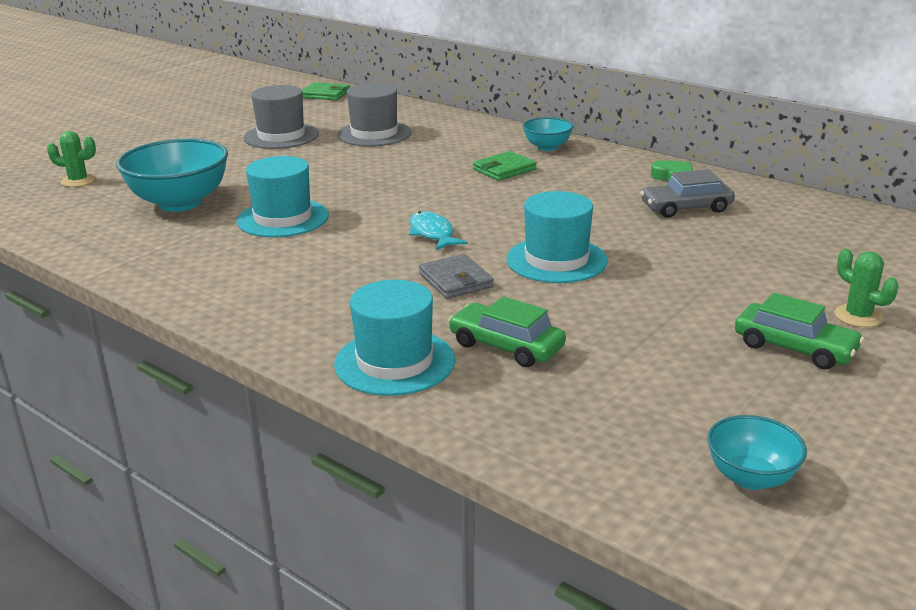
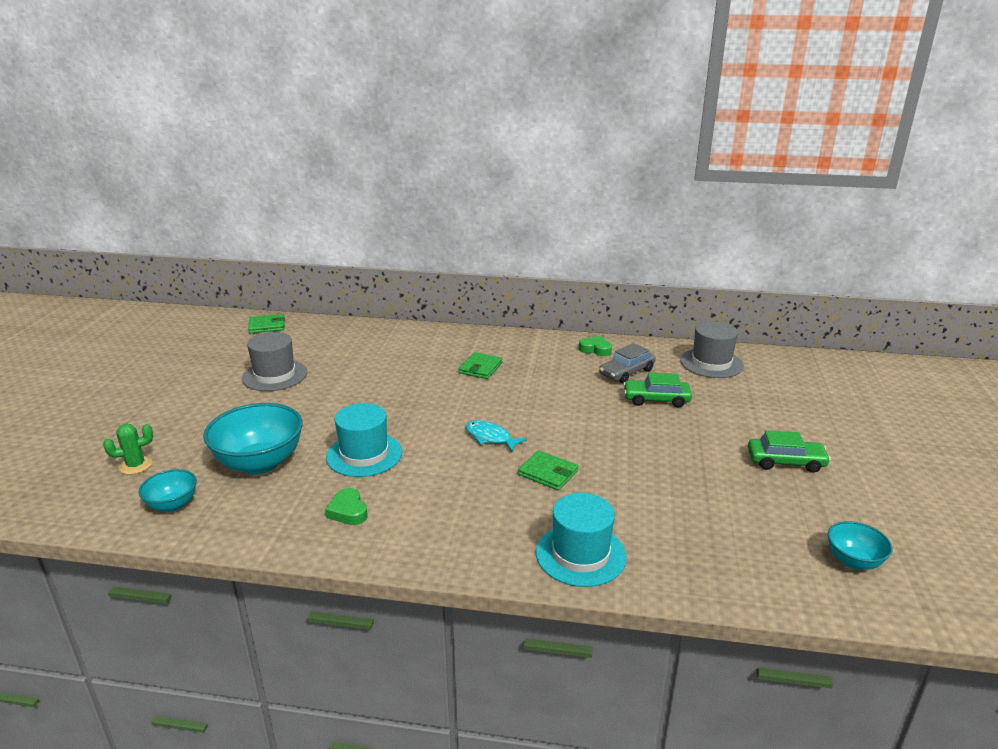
camera: 30 degrees left, 0 degrees up
grey hat [337,83,412,147] -> grey hat moved to [680,321,744,378]
grey wallet [419,254,494,299] -> green wallet [518,450,578,490]
green car [449,296,566,367] -> green car moved to [623,372,692,407]
turquoise hat [506,191,608,283] -> none
turquoise bowl [523,117,574,151] -> turquoise bowl moved to [139,469,197,512]
green cactus [835,249,899,327] -> none
none -> green heart [325,488,368,525]

